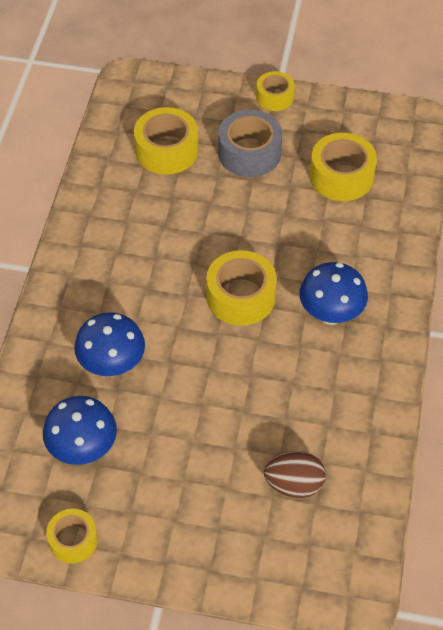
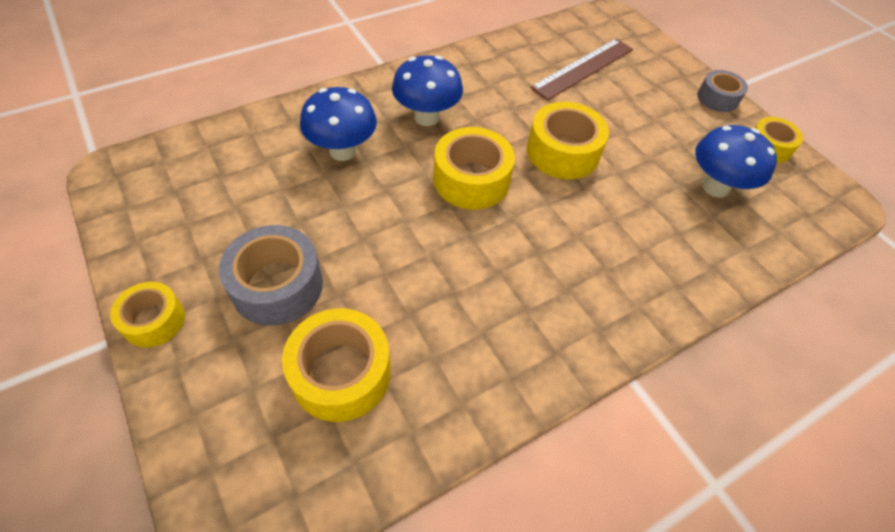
camera: 135 degrees left, 0 degrees up
blue mushroom [74,312,145,376] -> blue mushroom moved to [300,87,377,161]
brown egg [264,451,326,498] -> brown ruler [530,39,633,100]
yellow tape [310,133,377,201] -> yellow tape moved to [527,102,609,179]
none -> grey tape [697,70,748,112]

